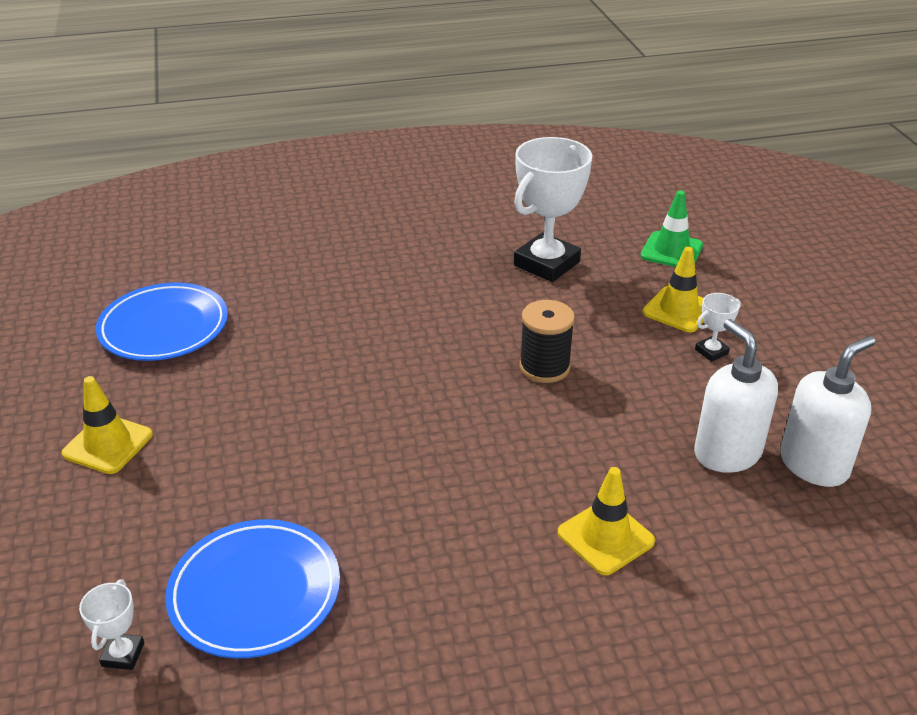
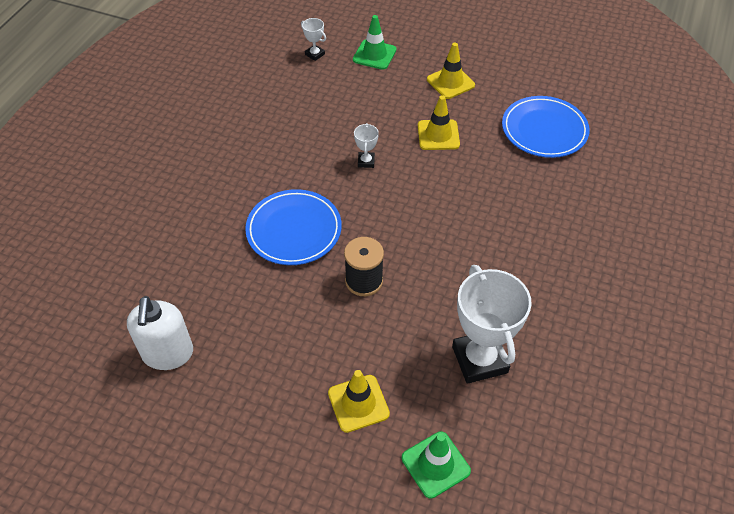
camera: 125 degrees right, 15 degrees up
blue plate [165,519,340,659] -> blue plate moved to [245,189,342,265]
yellow traffic cone [558,467,655,575] -> yellow traffic cone moved to [418,95,460,150]
white soap dispenser [694,319,778,473] -> none
white trophy [695,293,741,362] -> white trophy moved to [354,123,379,168]
none -> green traffic cone [353,15,396,70]

